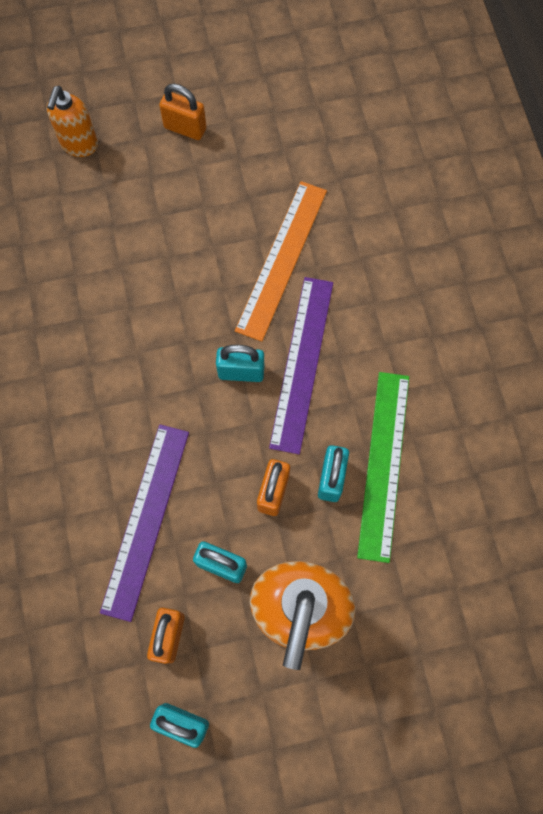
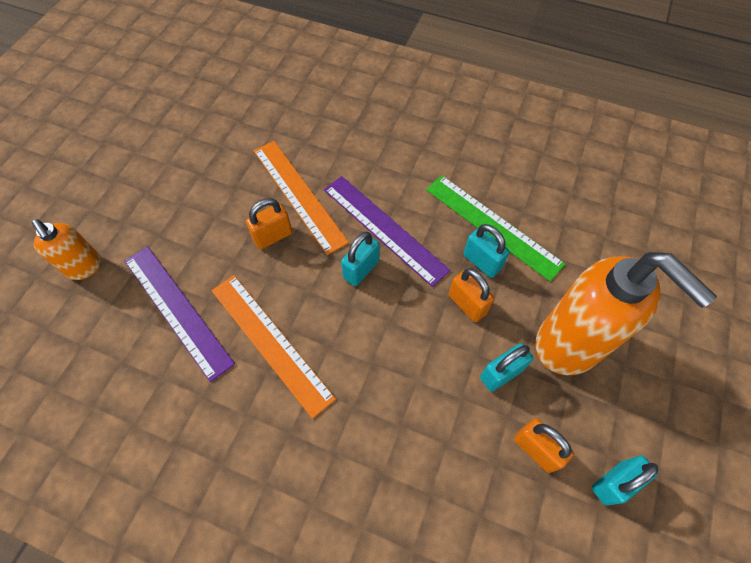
camera: 55 degrees left, 10 degrees down
purple ruler [100,424,189,622] -> purple ruler moved to [125,246,235,382]
orange padlock [159,84,207,140] -> orange padlock moved to [246,198,292,249]
none -> orange ruler [212,275,336,419]

